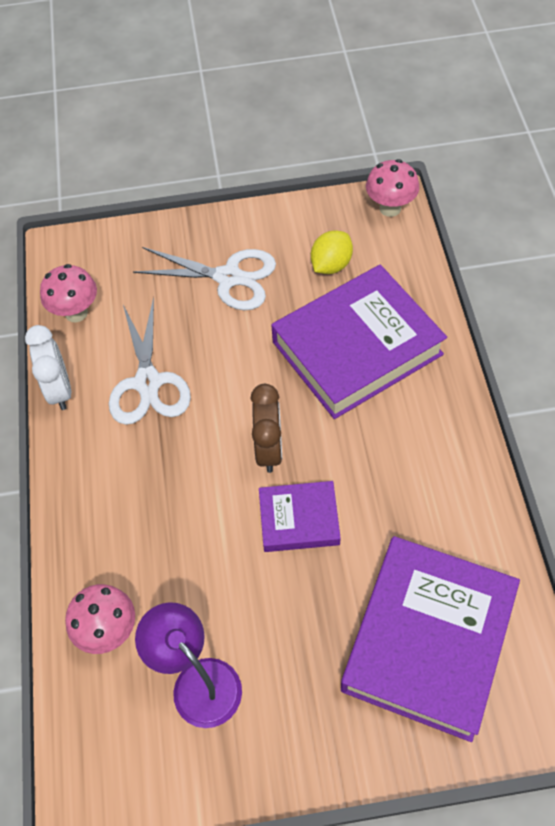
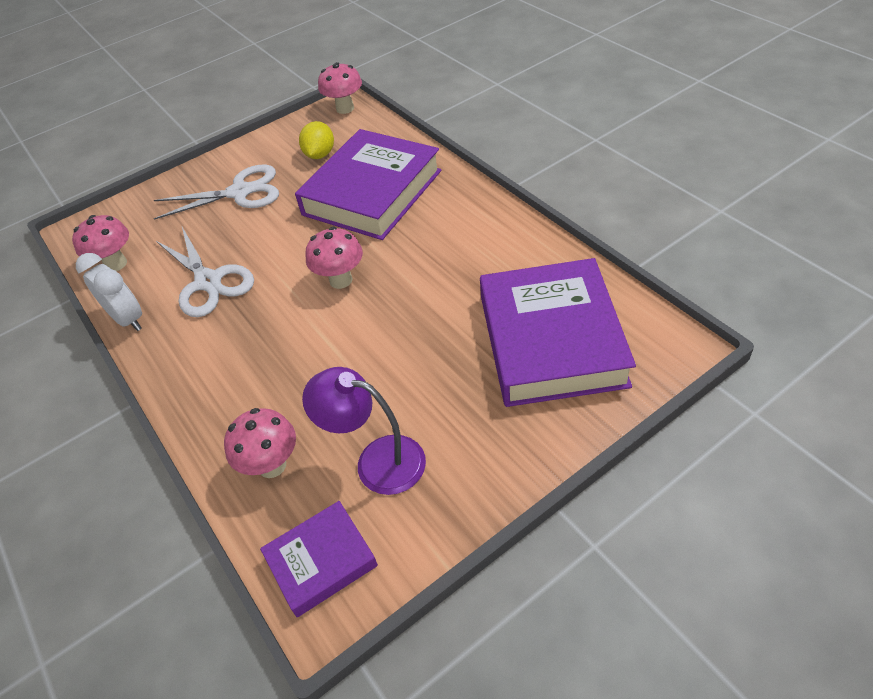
camera: 25 degrees left, 10 degrees down
brown clock [251,384,282,473] -> pink mushroom [305,227,363,289]
purple book [259,481,341,552] -> purple book moved to [260,501,378,617]

